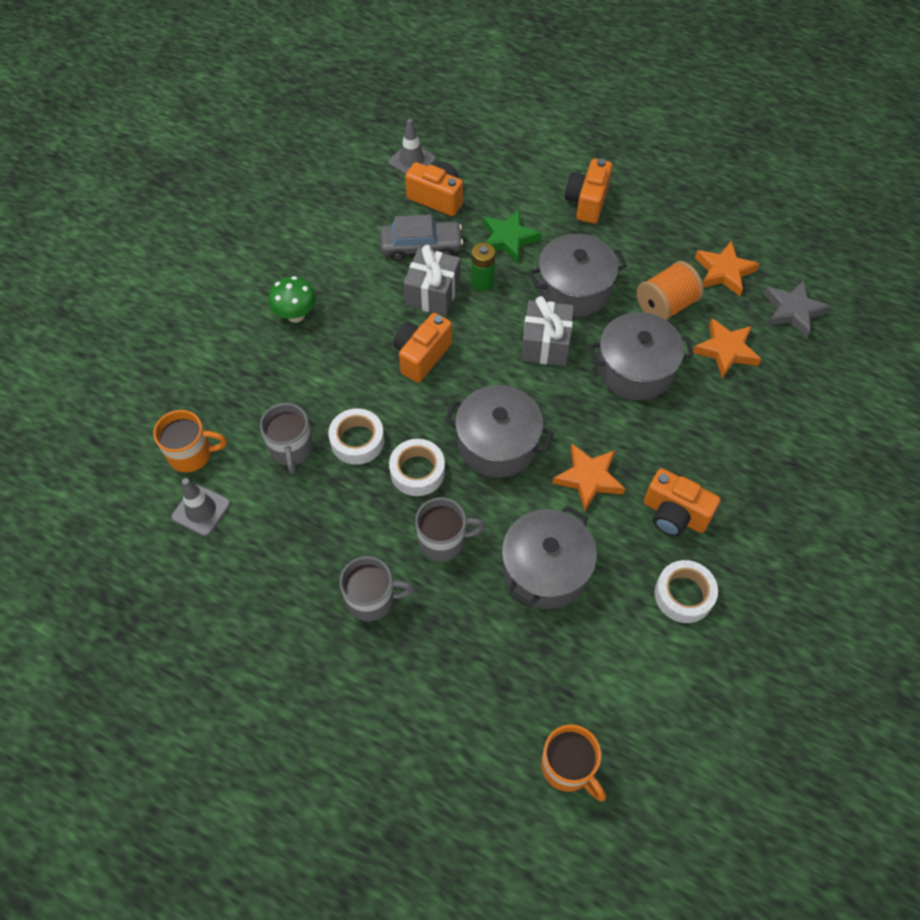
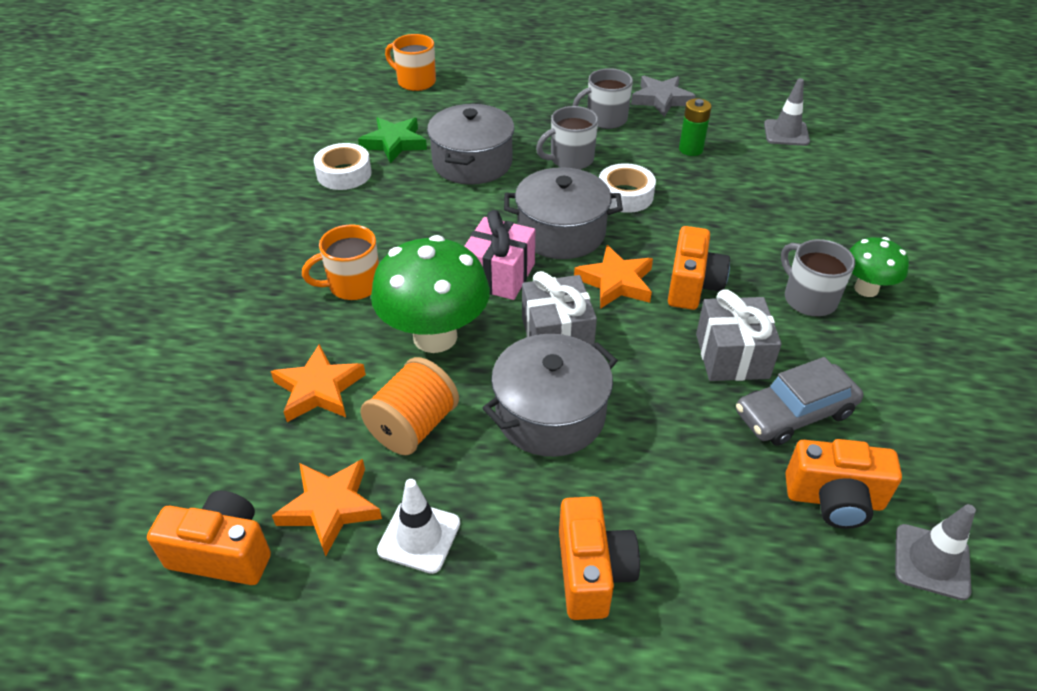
camera: 160 degrees right, 15 degrees down
orange mug [153,410,227,473] -> orange mug moved to [302,225,379,300]
grey mug [260,403,313,474] -> grey mug moved to [781,239,855,316]
white tape [328,408,384,465] -> none
green battery [471,243,495,291] -> green battery moved to [679,98,712,156]
green star [483,210,541,263] -> green star moved to [358,117,427,163]
orange star [552,444,625,511] -> orange star moved to [574,245,653,309]
grey pot [589,312,694,400] -> green mushroom [371,235,490,353]
orange camera [644,468,721,537] -> orange camera moved to [147,491,271,585]
grey star [764,280,831,338] -> grey star moved to [631,76,696,117]
none -> white traffic cone [377,479,460,574]
none -> pink gift [465,210,535,300]

